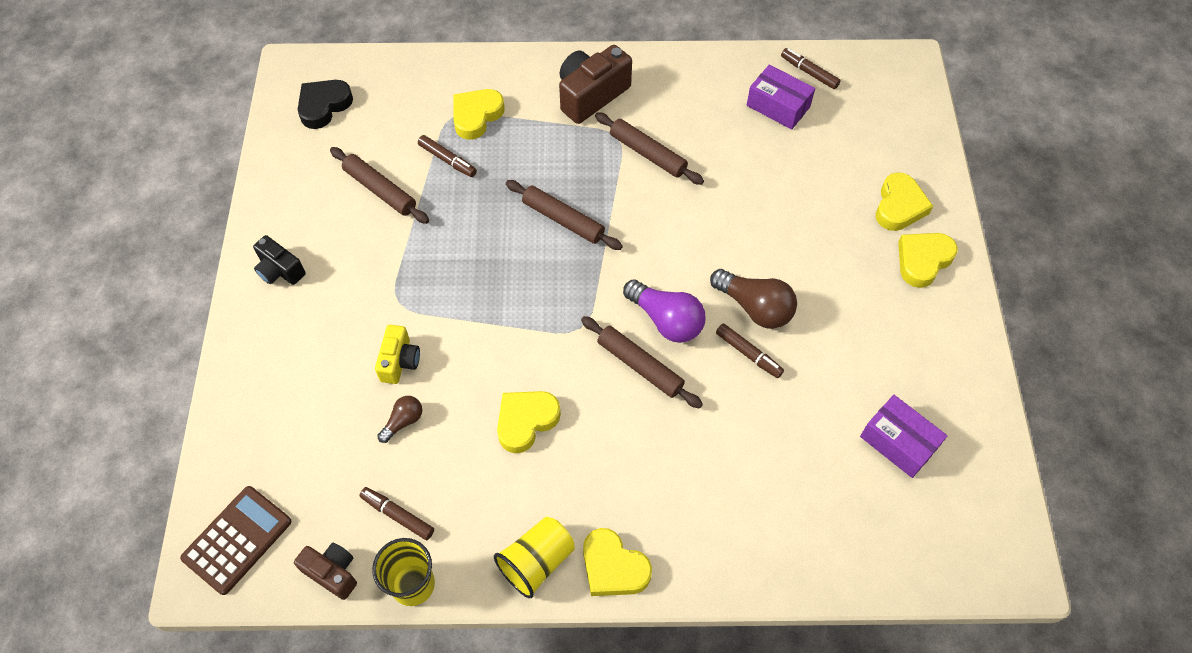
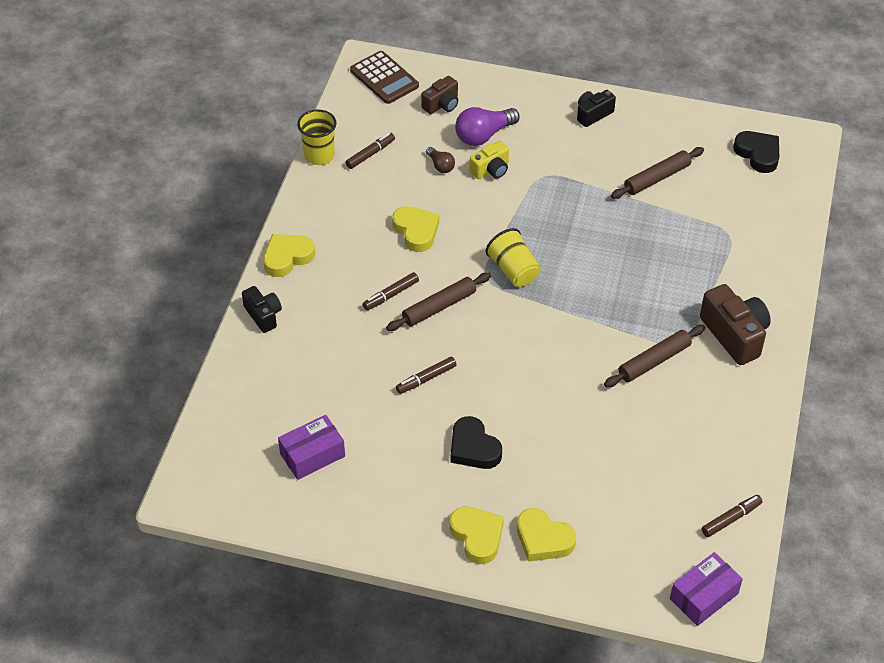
camera: 105 degrees right, 10 degrees down
brown camera [294,543,357,600] -> brown camera moved to [421,76,458,114]
yellow camera [375,325,420,384] -> yellow camera turned 60 degrees counterclockwise [470,141,509,179]
brown marker [418,135,477,177] -> brown marker moved to [363,272,419,310]
yellow heart [453,89,505,140] -> none
yellow cup [494,517,575,598] -> yellow cup moved to [485,228,541,287]
brown rolling pin [506,180,623,250] -> none
purple light bulb [623,279,705,343] -> purple light bulb moved to [455,107,520,146]
brown light bulb [710,269,797,329] -> none
purple box [747,65,815,130] -> purple box moved to [670,552,743,626]
none -> black camera [242,286,282,333]
none -> black heart [451,416,502,469]

